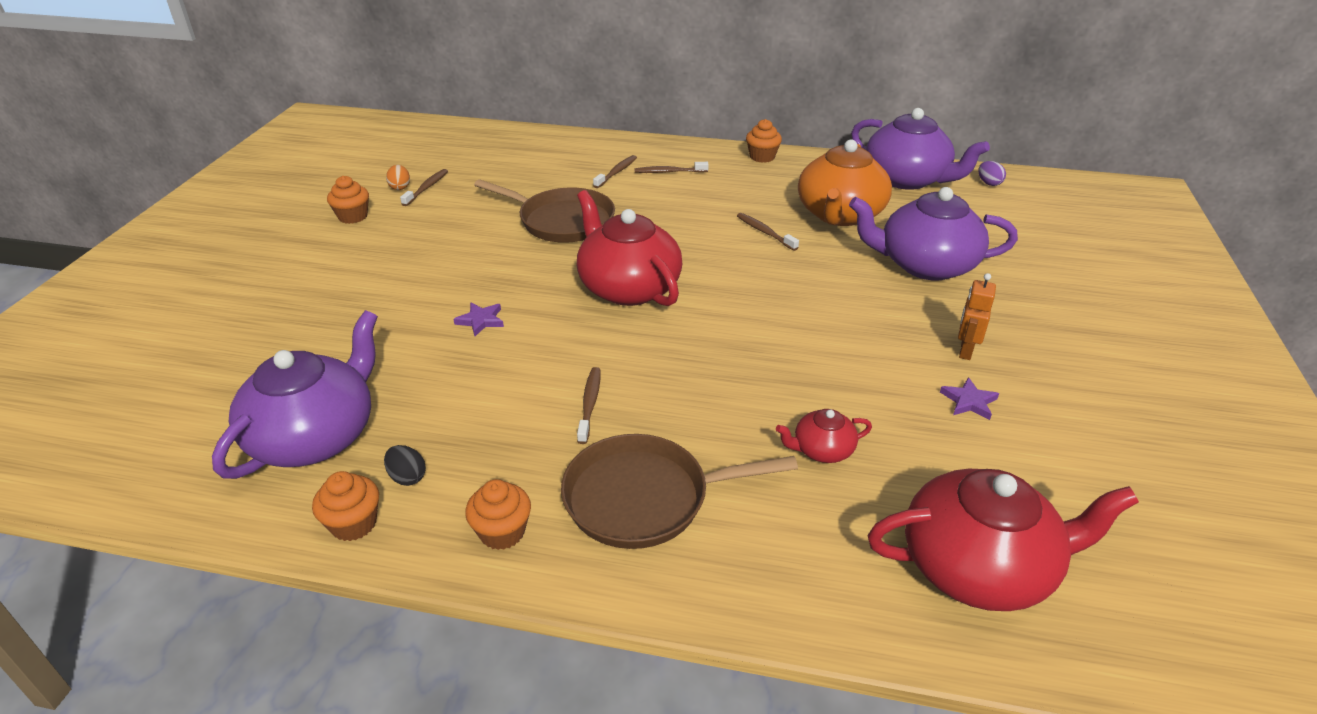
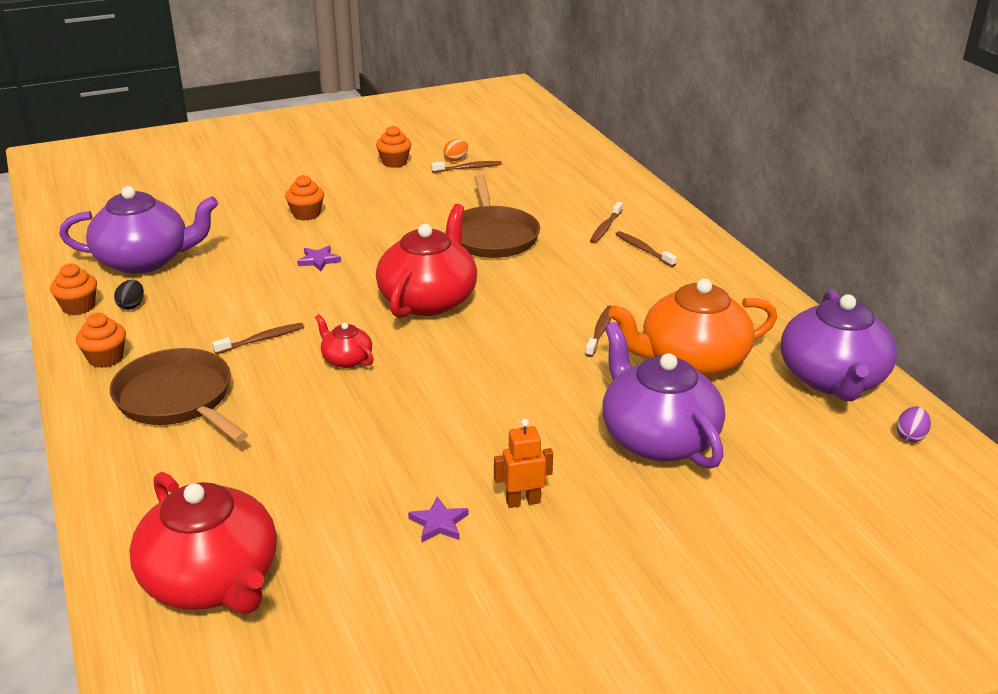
camera: 55 degrees right, 5 degrees down
brown toothbrush [593,155,637,188] -> brown toothbrush turned 120 degrees clockwise [590,202,623,243]
orange cupcake [746,119,782,163] -> orange cupcake moved to [285,175,324,221]
red teapot [776,409,872,463] -> red teapot moved to [315,314,374,368]

